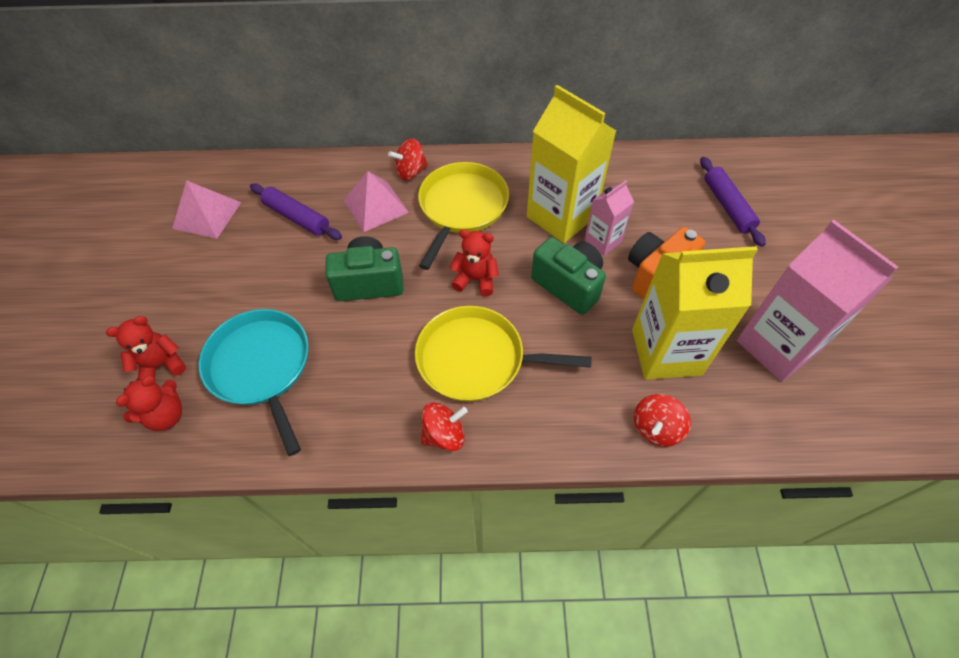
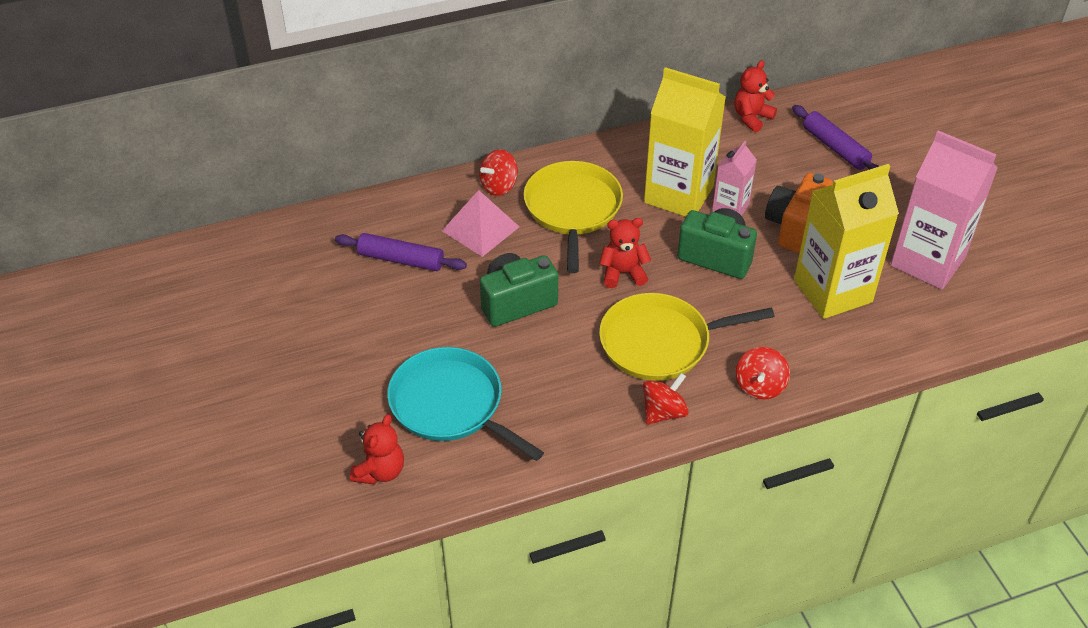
camera: 20 degrees left, 10 degrees down
red teddy bear [106,316,186,379] -> red teddy bear moved to [734,60,777,132]
pink pyramid [172,180,241,239] -> none
red spinning top [634,394,691,447] -> red spinning top moved to [736,347,790,400]

